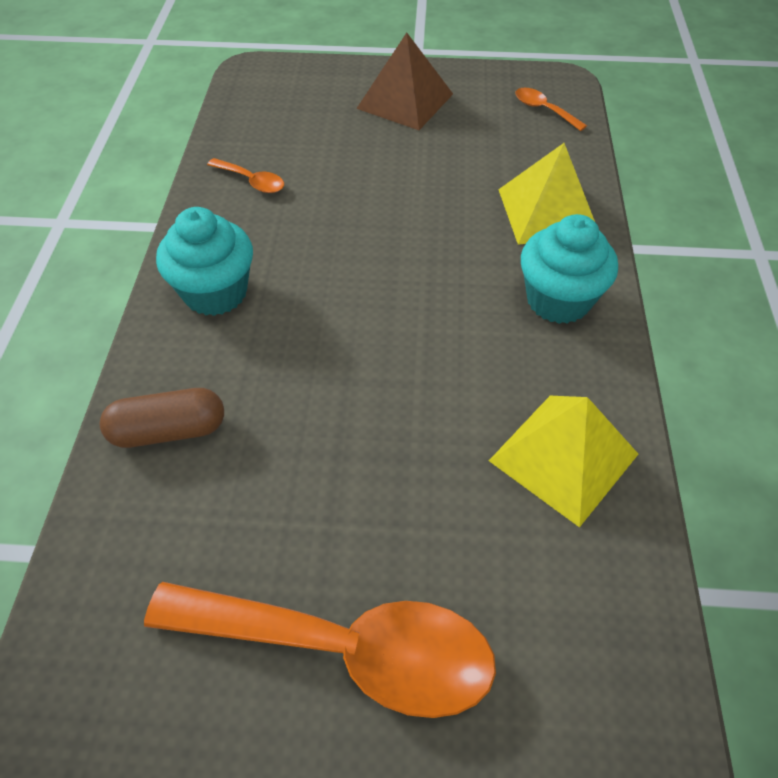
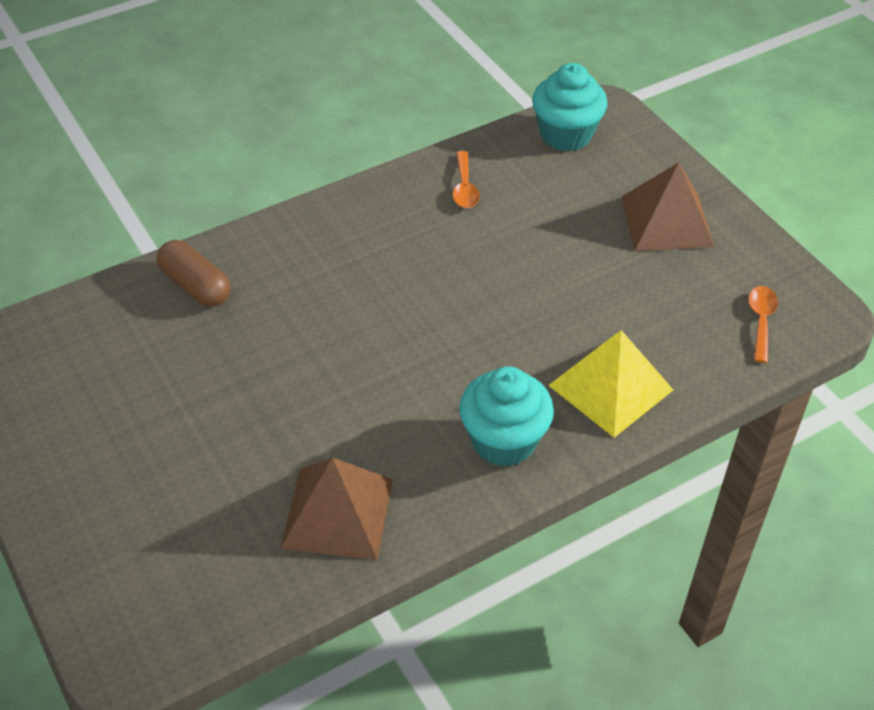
camera: 55 degrees right, 5 degrees down
orange spoon [144,582,496,718] -> none
turquoise cupcake [156,207,253,316] -> turquoise cupcake moved to [532,63,608,151]
yellow pyramid [489,396,638,528] -> brown pyramid [280,458,393,560]

